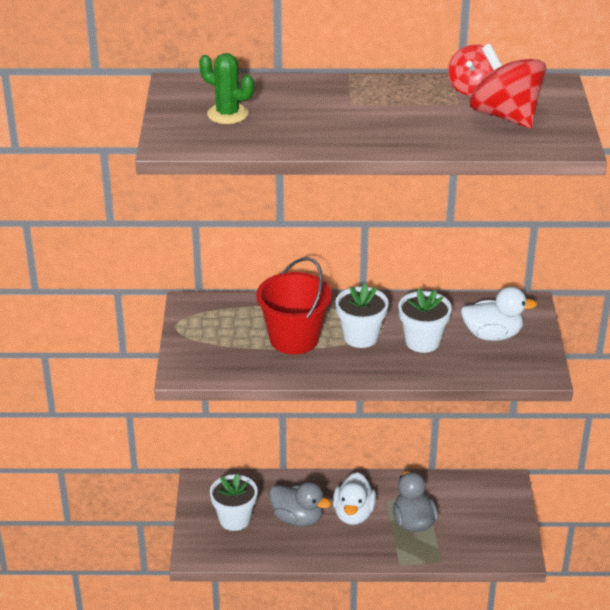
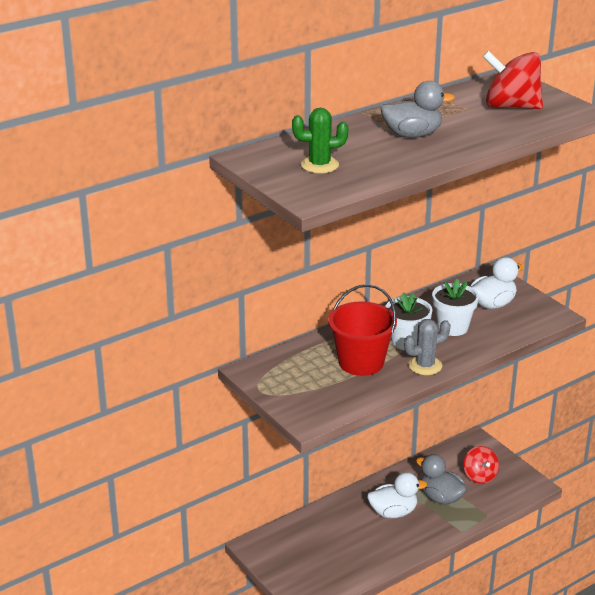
camera: 35 degrees left, 5 degrees down
white flower pot [210,474,258,531] -> none
grey duck [269,482,331,527] -> grey duck moved to [381,81,455,138]
white duck [333,472,376,525] -> white duck turned 75 degrees counterclockwise [367,472,427,518]
red spinning top [448,44,494,96] -> red spinning top moved to [463,446,499,484]
none -> grey cactus [404,319,450,375]

